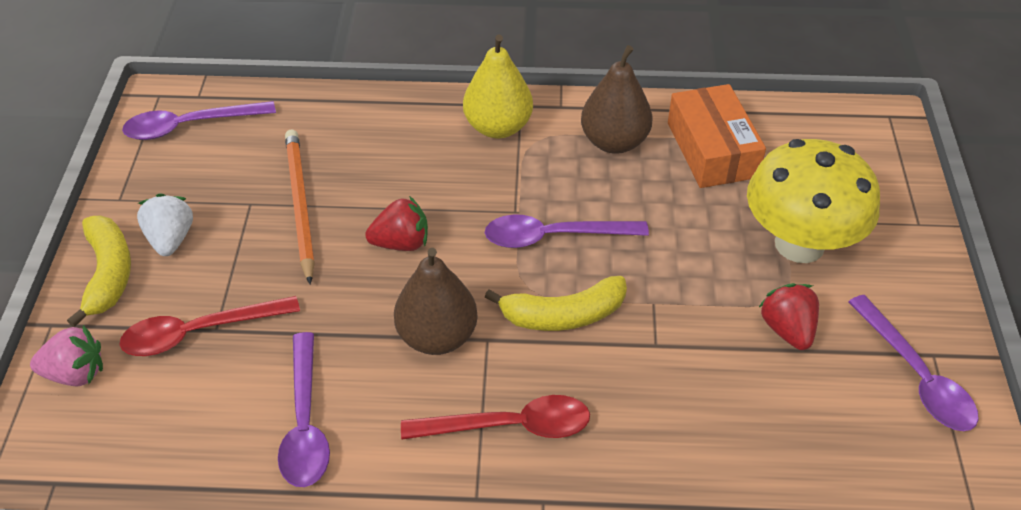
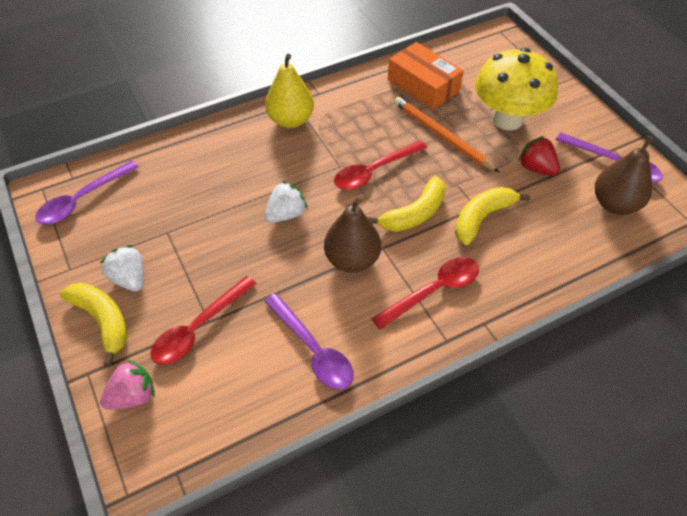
camera: 30 degrees left, 5 degrees up
orange pencil [285,130,315,285] -> orange pencil moved to [394,97,500,173]
red strawberry [365,196,428,251] -> white strawberry [265,181,308,223]
purple spoon [485,215,649,248] -> red spoon [334,140,427,190]
brown pear [581,45,652,154] -> brown pear moved to [595,136,653,215]
none -> yellow banana [455,187,531,245]

